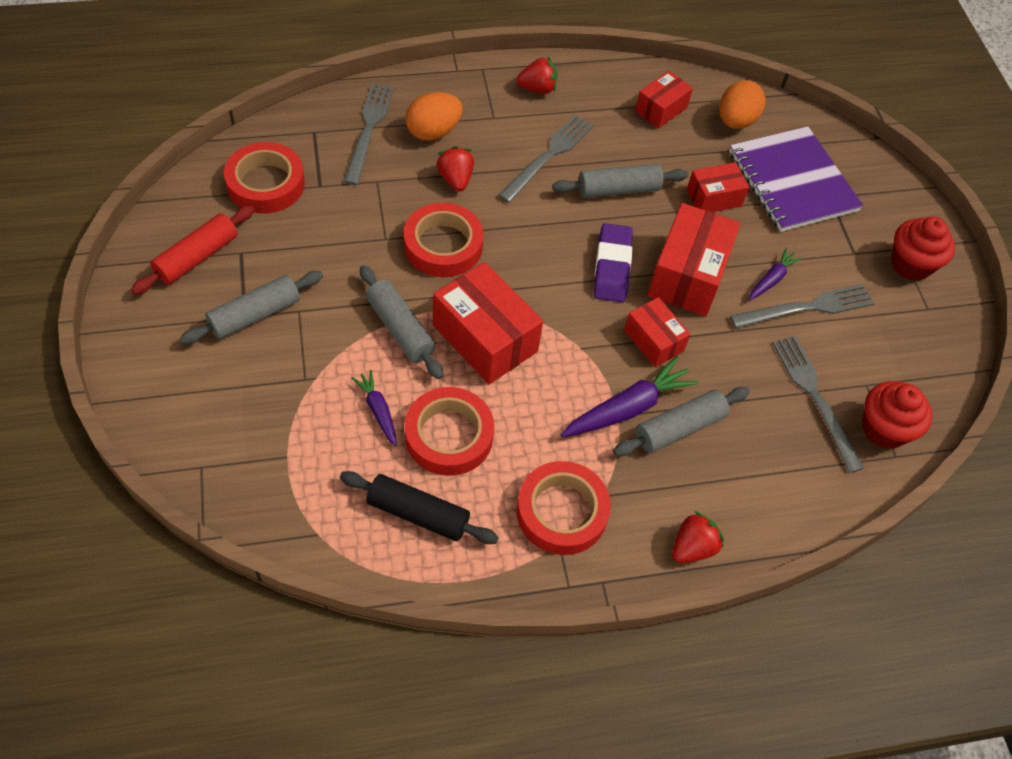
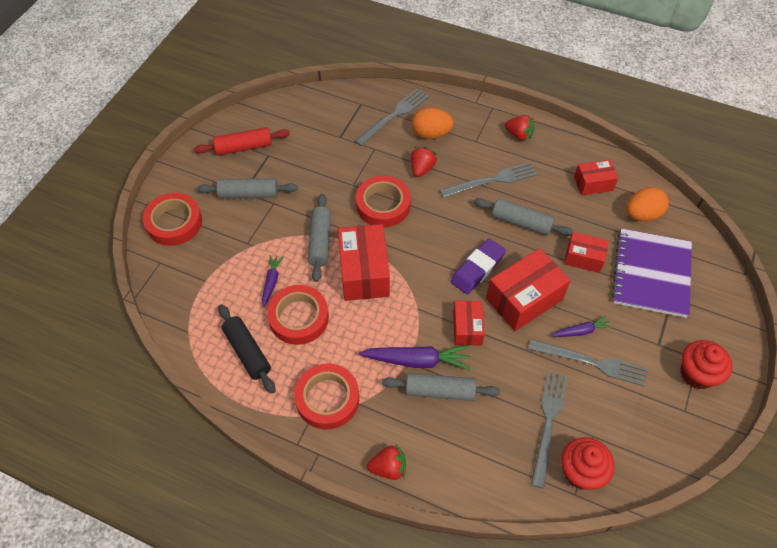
camera: 40 degrees right, 0 degrees up
red tape [224,142,305,214] -> red tape moved to [143,193,202,246]

